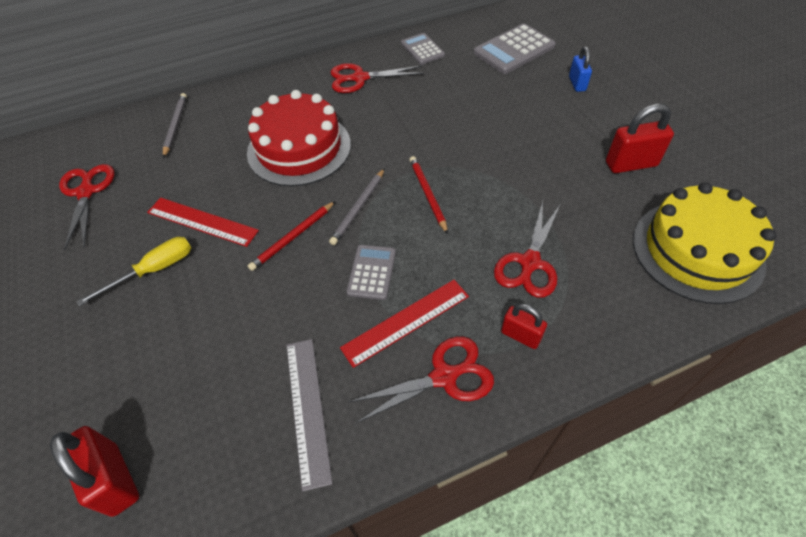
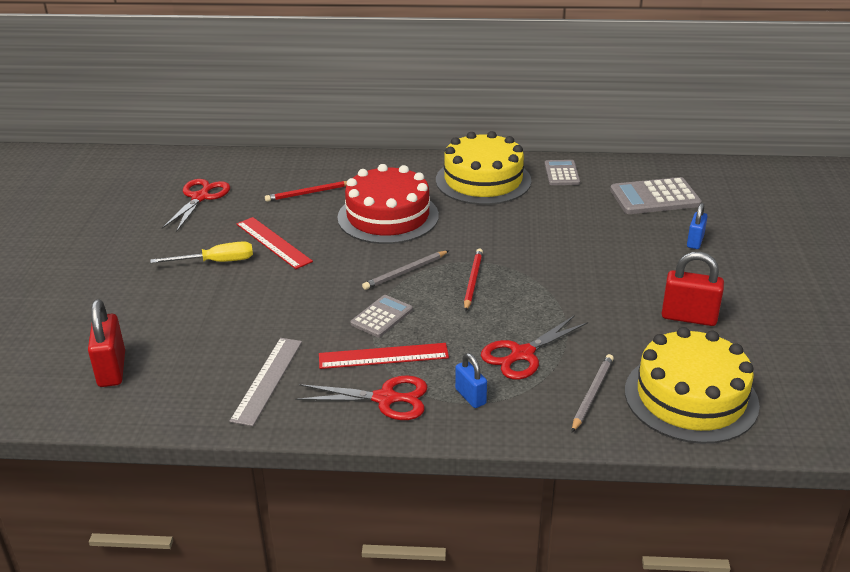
camera: 25 degrees right, 20 degrees down
grey pencil [163,93,187,158] -> grey pencil moved to [572,354,614,432]
red pencil [248,201,335,271] -> red pencil moved to [265,181,347,202]
red scissors [331,63,424,93] -> yellow cake [436,131,531,205]
red padlock [501,304,547,349] -> blue padlock [455,353,487,408]

